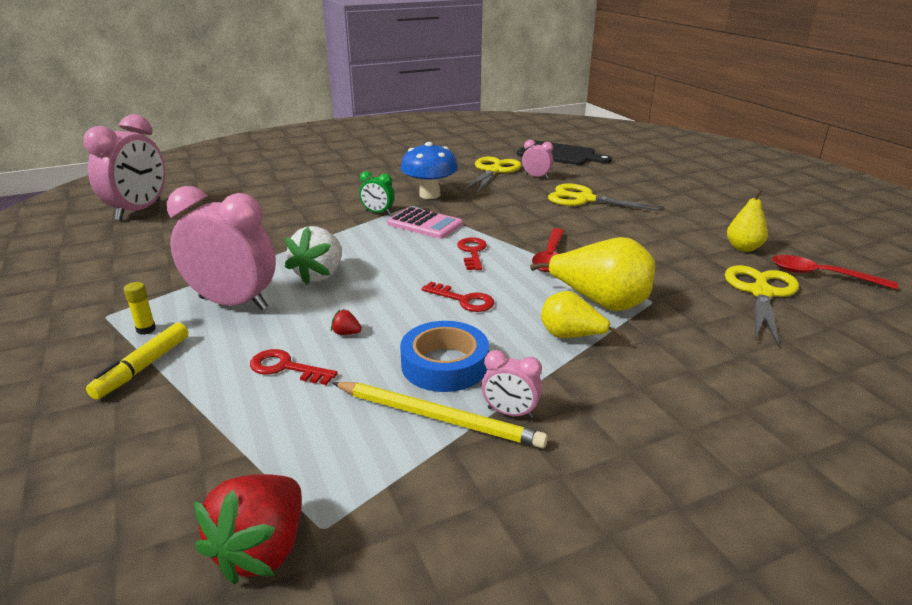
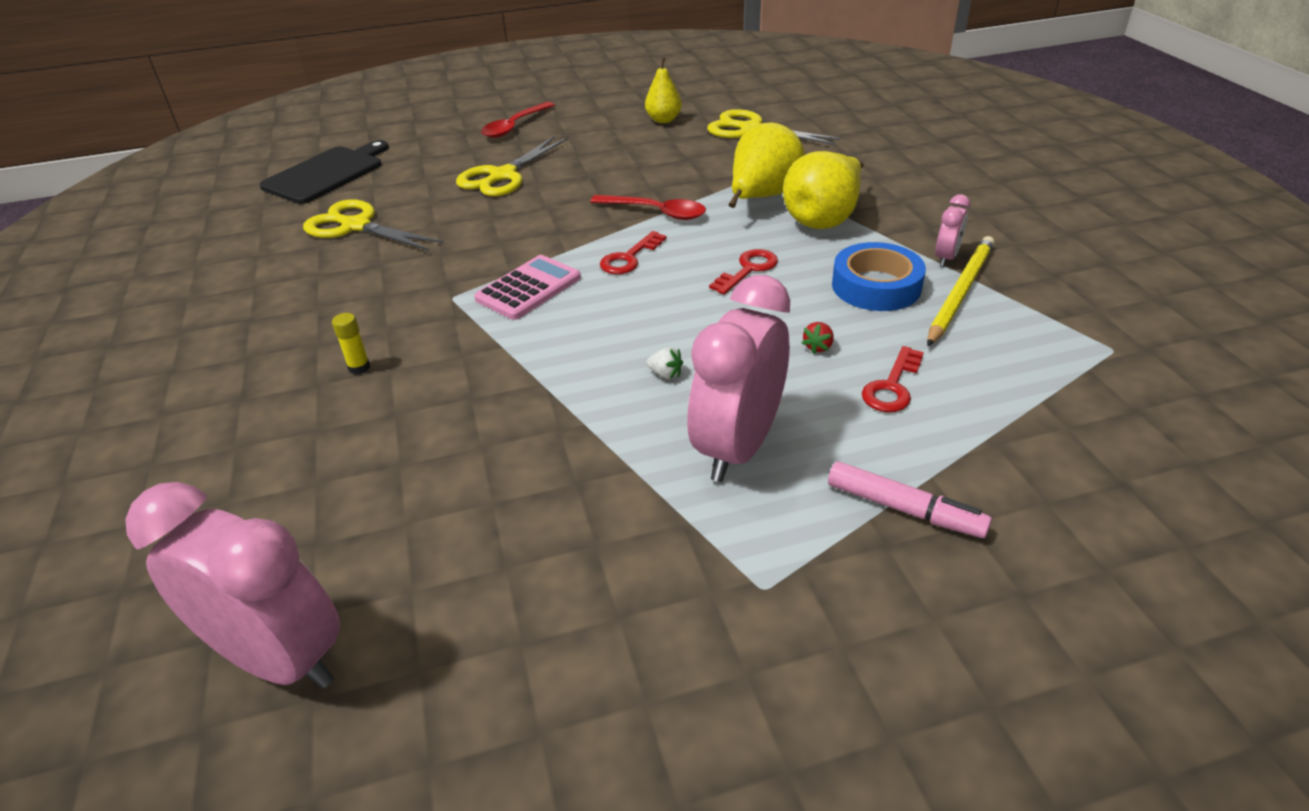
camera: 80 degrees left, 10 degrees up
yellow marker [86,323,189,400] -> pink marker [828,461,992,538]
yellow glue stick [124,282,156,335] -> yellow glue stick moved to [332,313,370,374]
red strawberry [194,474,302,584] -> none
white strawberry [285,226,342,285] -> white strawberry [646,347,683,379], size x0.41
green clock [359,171,395,214] -> none
blue mushroom [401,142,458,199] -> none
red key [457,237,487,270] -> red key turned 60 degrees counterclockwise [600,231,667,274]
pink clock [522,140,553,179] -> none
yellow pear [541,291,622,338] -> yellow pear [783,151,864,229], size x1.65
red spoon [772,255,898,290] -> red spoon moved to [481,102,555,138]

